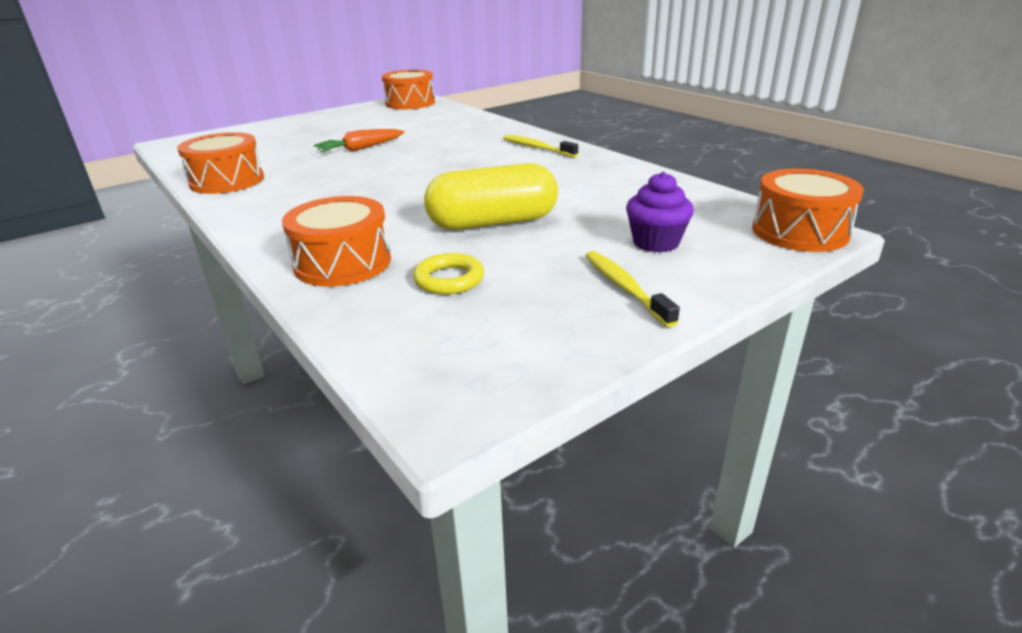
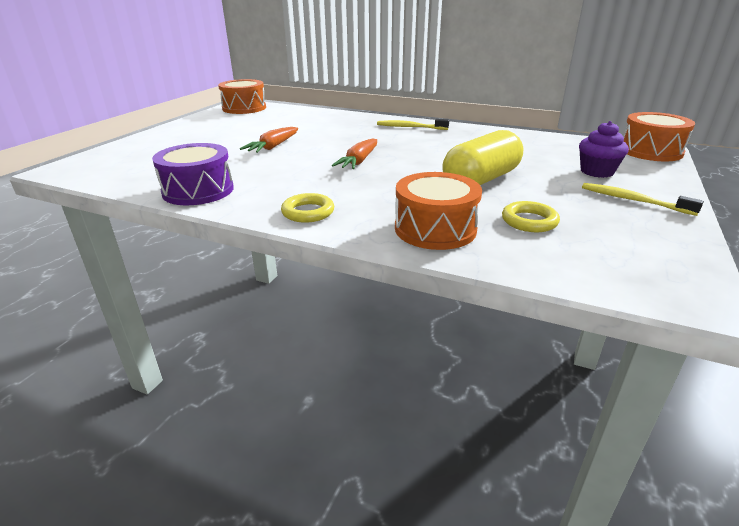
camera: 30 degrees left, 0 degrees up
orange drum [177,132,264,194] -> purple drum [152,143,234,205]
none -> yellow ring [281,193,334,223]
none -> orange carrot [332,138,377,169]

